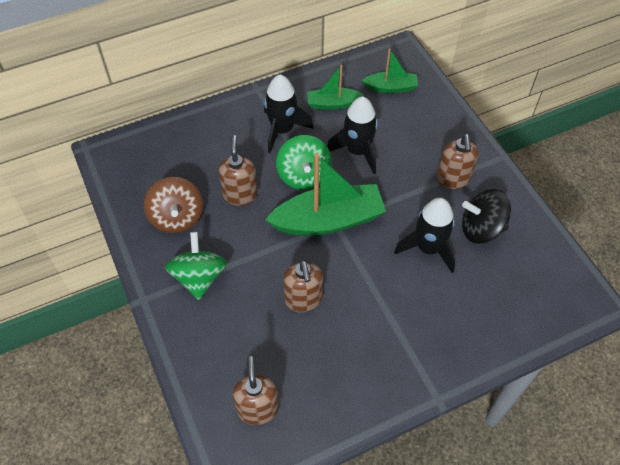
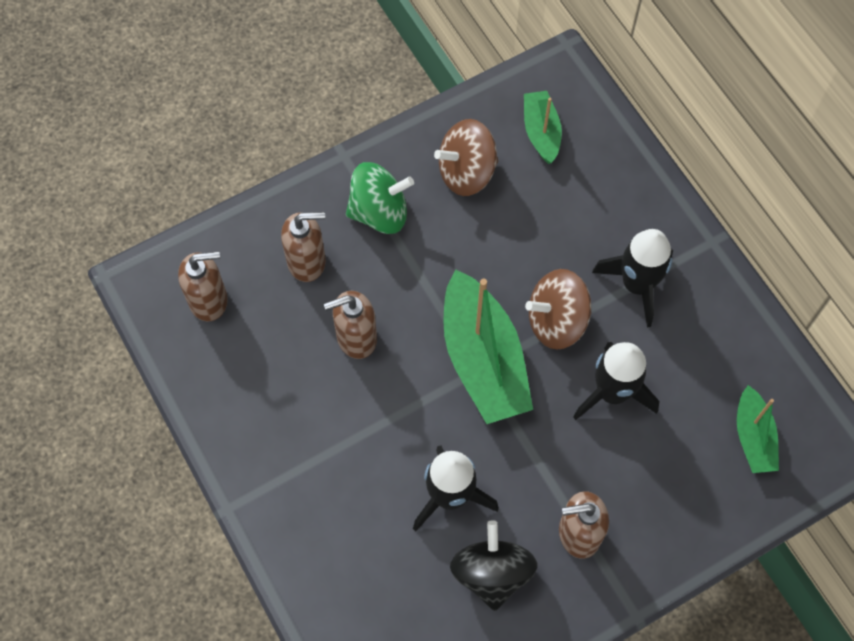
camera: 85 degrees right, 10 degrees up
brown soap dispenser [218,135,258,205] -> brown soap dispenser moved to [281,212,326,282]
green spinning top [276,135,332,190] -> brown spinning top [525,269,592,350]
green boat [307,65,364,110] -> green boat moved to [524,91,562,164]

